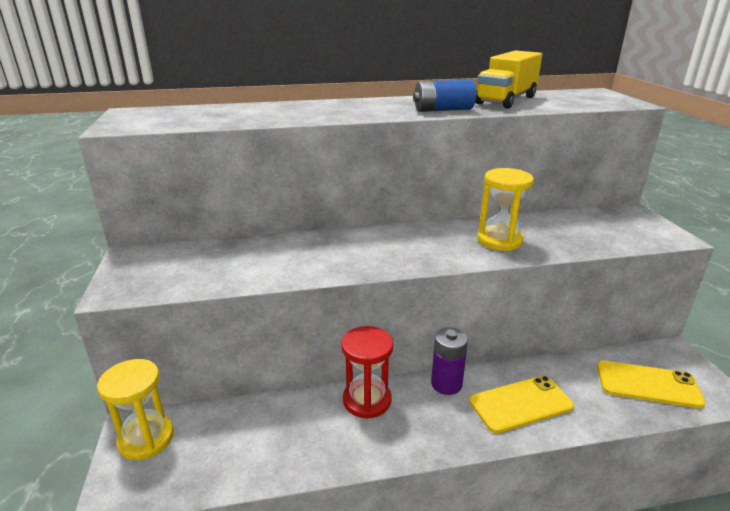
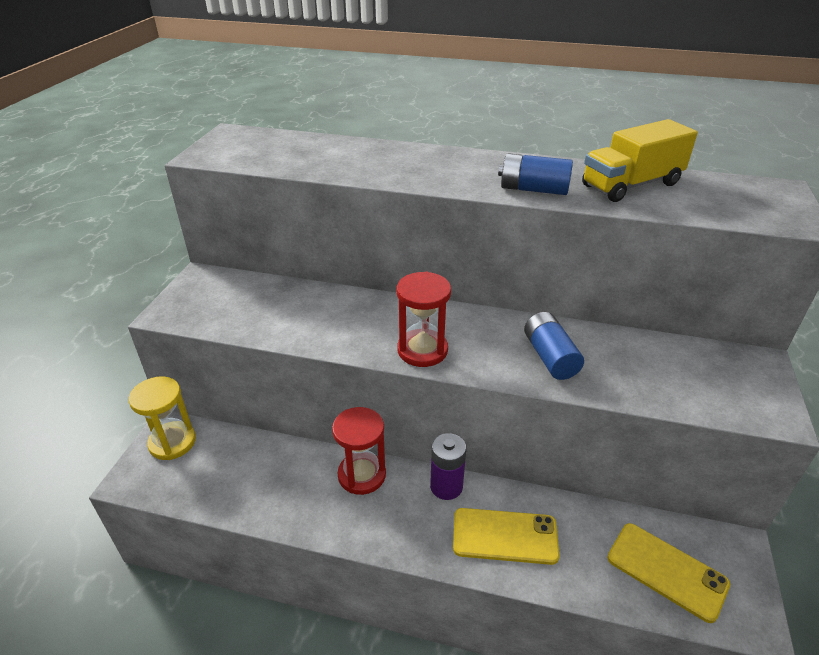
camera: 25 degrees right, 10 degrees up
yellow hourglass [477,168,534,251] -> blue battery [524,312,584,380]
none -> red hourglass [396,272,451,367]

